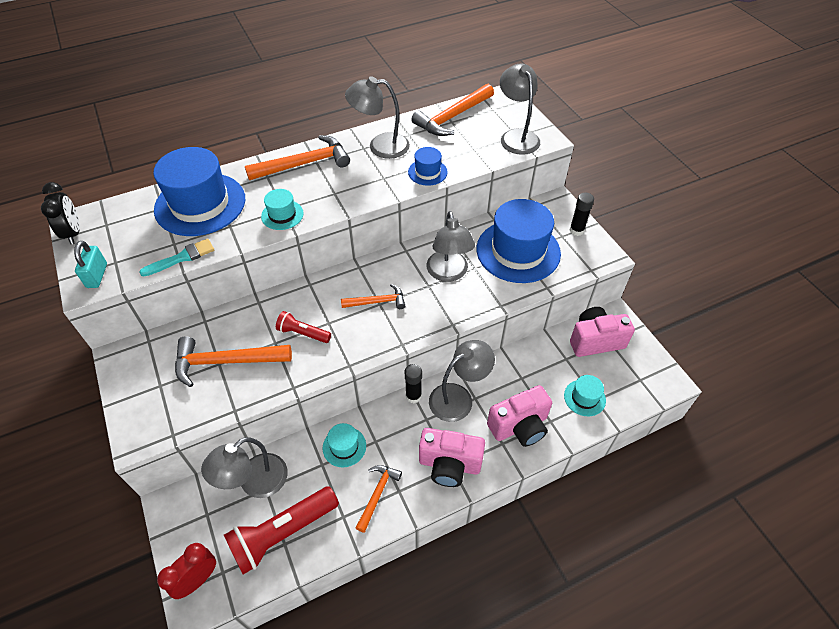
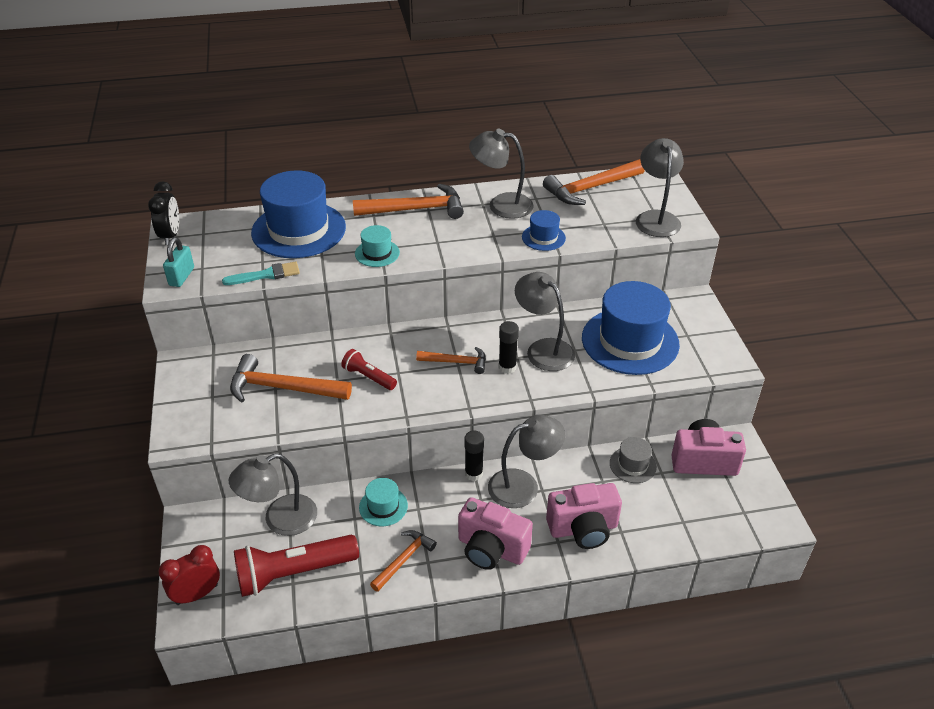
camera: 15 degrees right, 10 degrees down
grey lamp [426,211,475,282] -> grey lamp turned 135 degrees clockwise [515,272,575,371]
turquoise hat [564,375,606,416] -> none
black glue stick [570,192,594,236] -> black glue stick moved to [498,321,519,374]
none -> grey hat [610,437,657,483]

